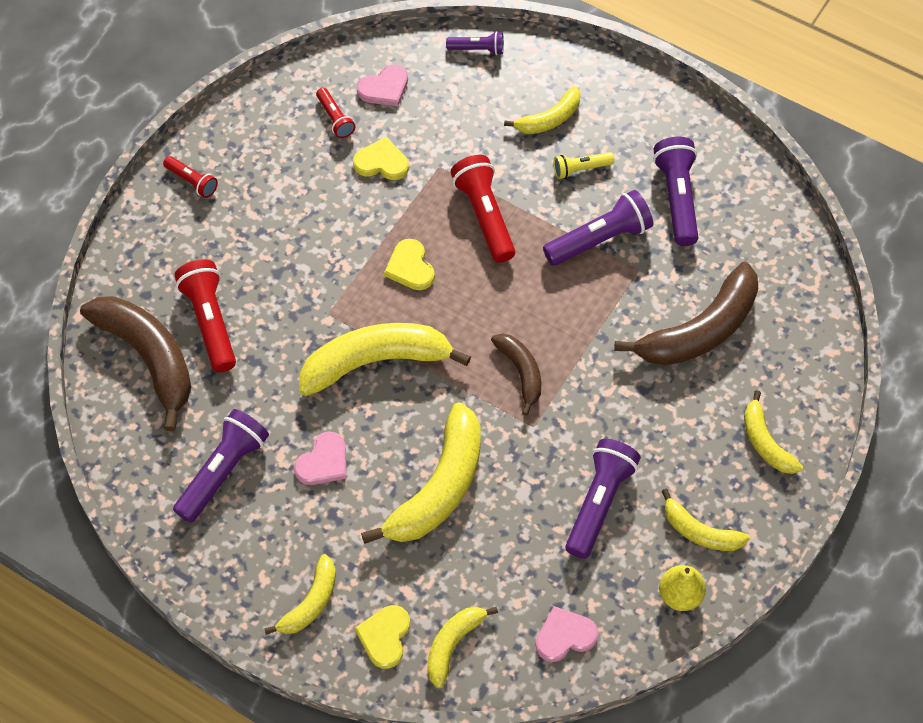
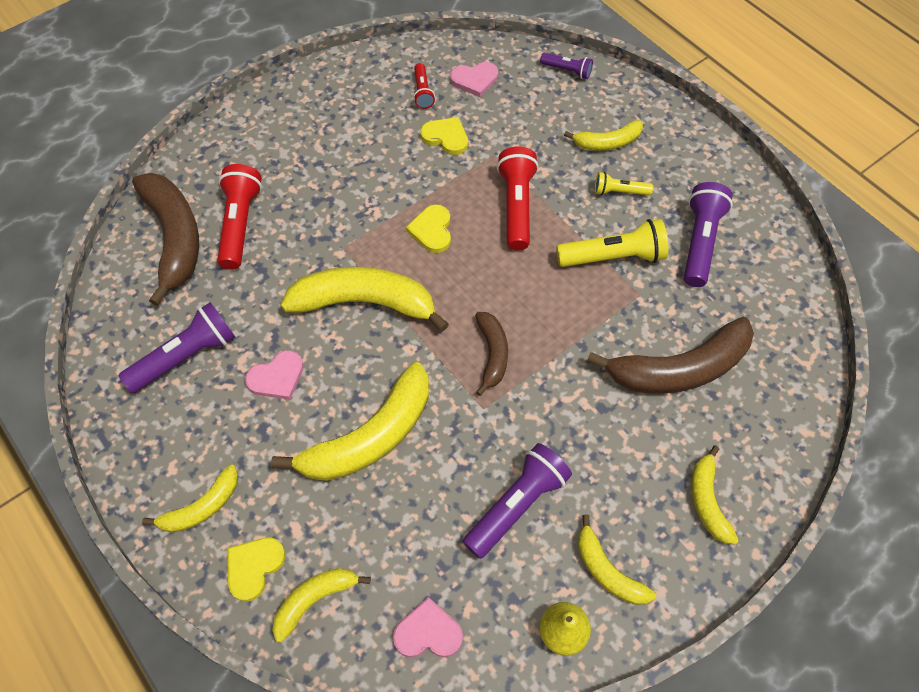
camera: 20 degrees right, 0 degrees up
red flashlight [163,156,218,198] -> none
purple flashlight [543,190,653,265] -> yellow flashlight [556,219,668,267]

